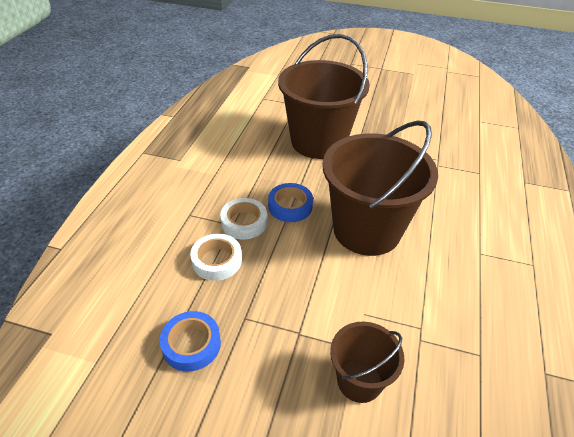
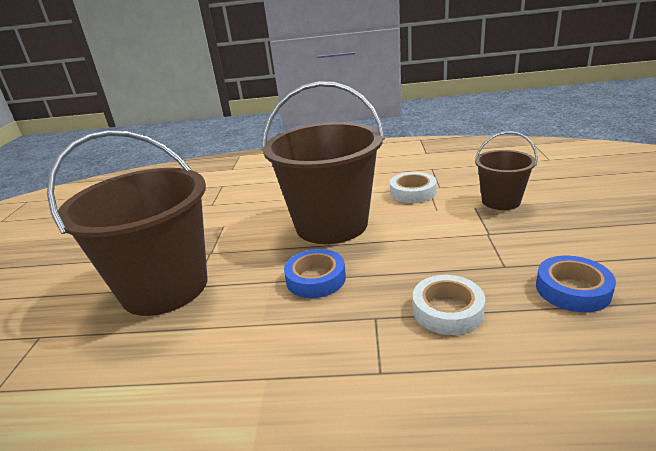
camera: 100 degrees left, 15 degrees down
white tape [220,198,267,239] -> white tape moved to [390,172,437,203]

